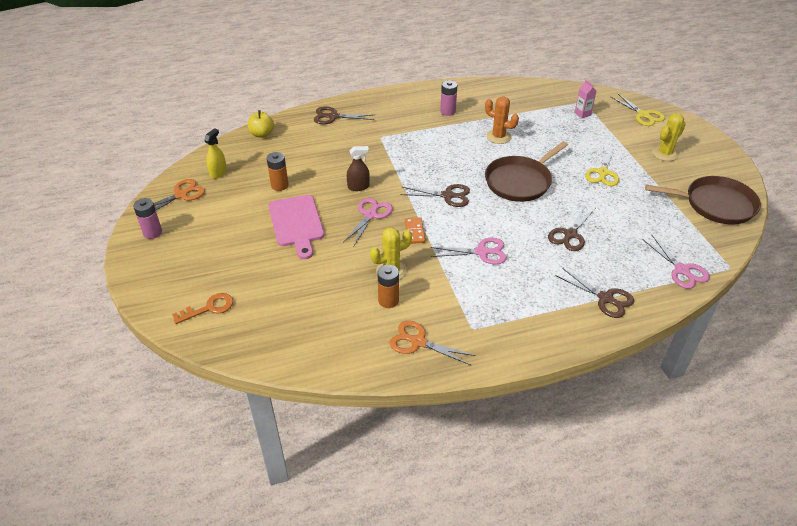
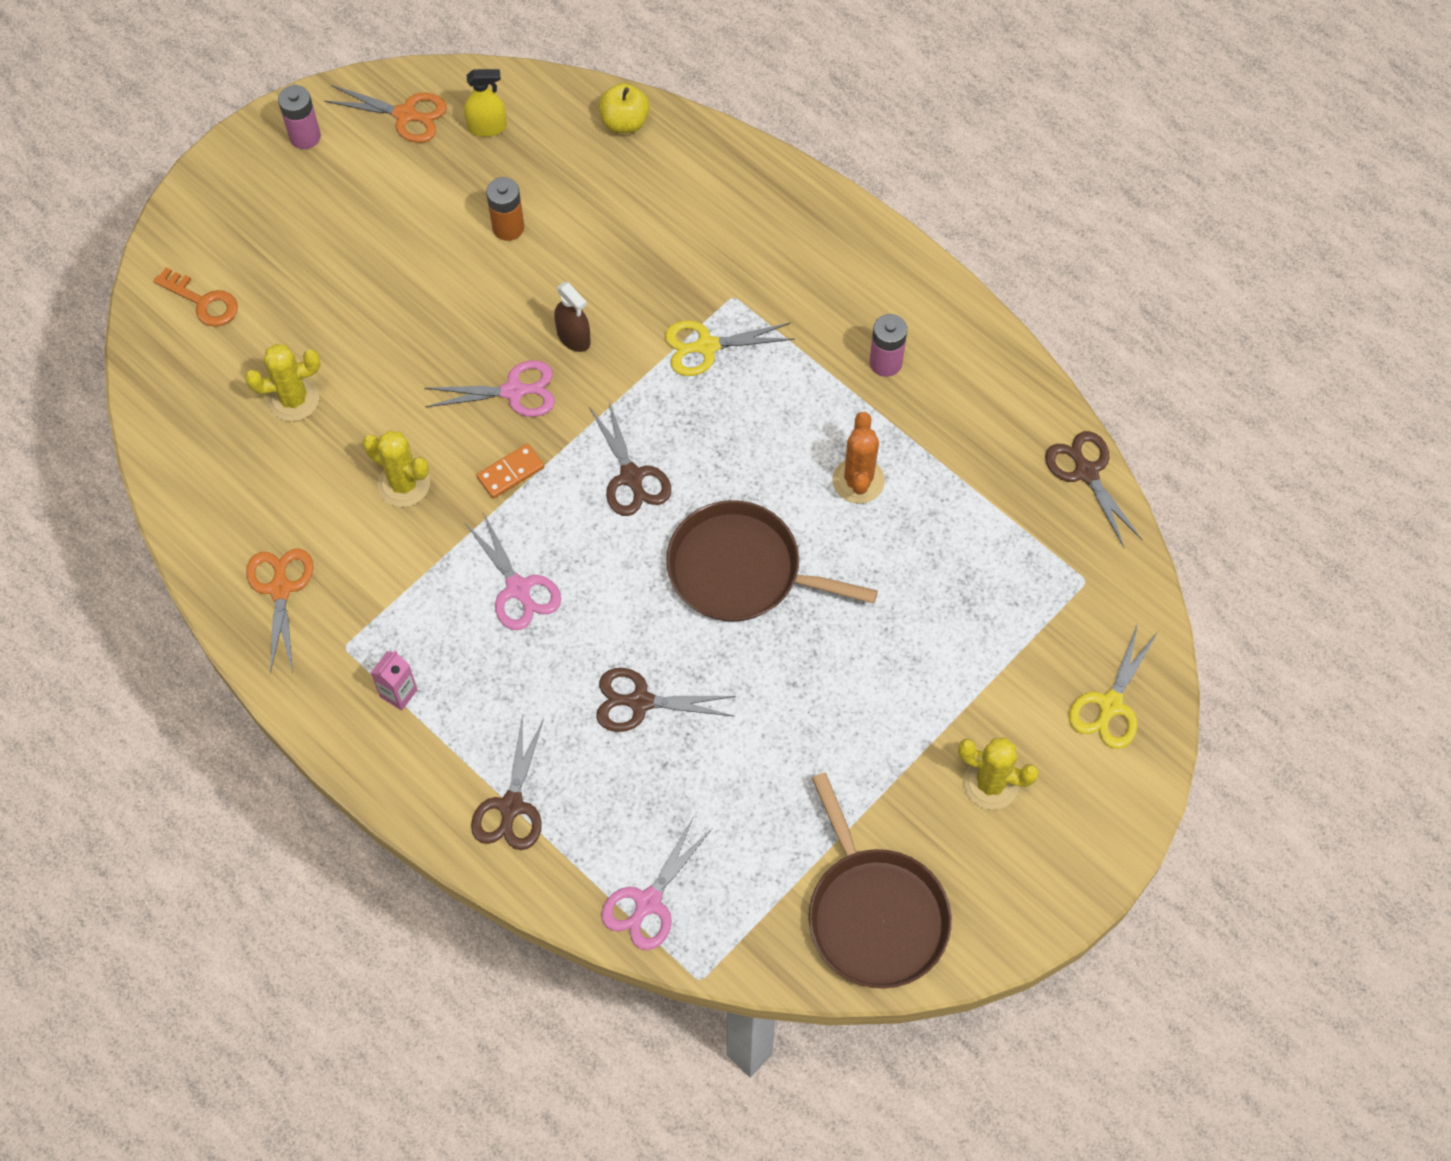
camera: 60 degrees right, 20 degrees up
pink cutting board [269,195,324,259] -> none
brown scissors [314,106,374,124] -> brown scissors moved to [1045,431,1143,547]
orange battery [377,265,399,308] -> none
pink carton [574,80,596,118] -> pink carton moved to [371,651,418,710]
yellow scissors [585,147,619,186] -> yellow scissors moved to [665,321,795,376]
none -> yellow cactus [245,344,321,421]

